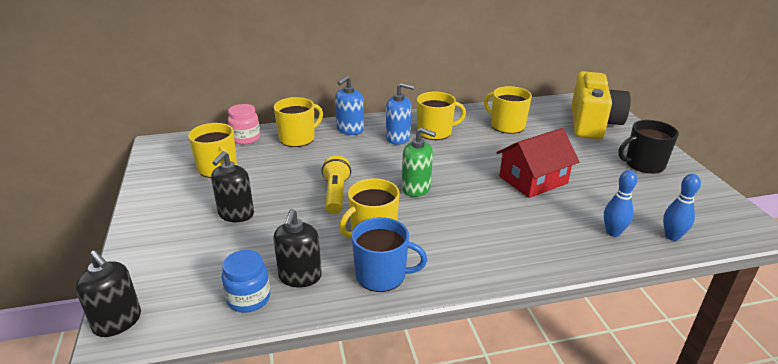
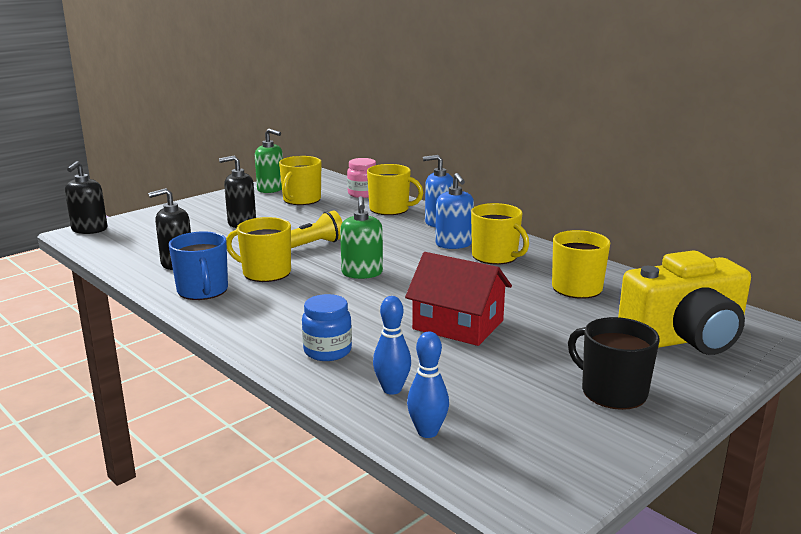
camera: 60 degrees right, 10 degrees down
blue jar [222,250,270,313] -> blue jar moved to [302,294,352,361]
none -> green soap dispenser [255,129,283,193]

